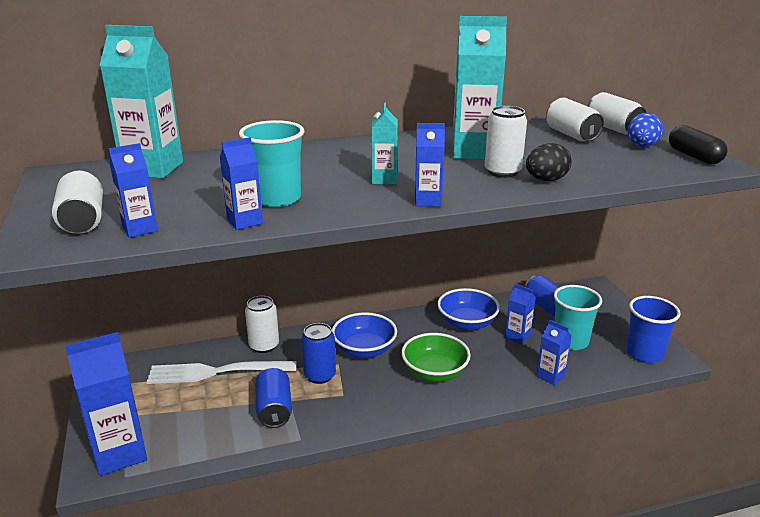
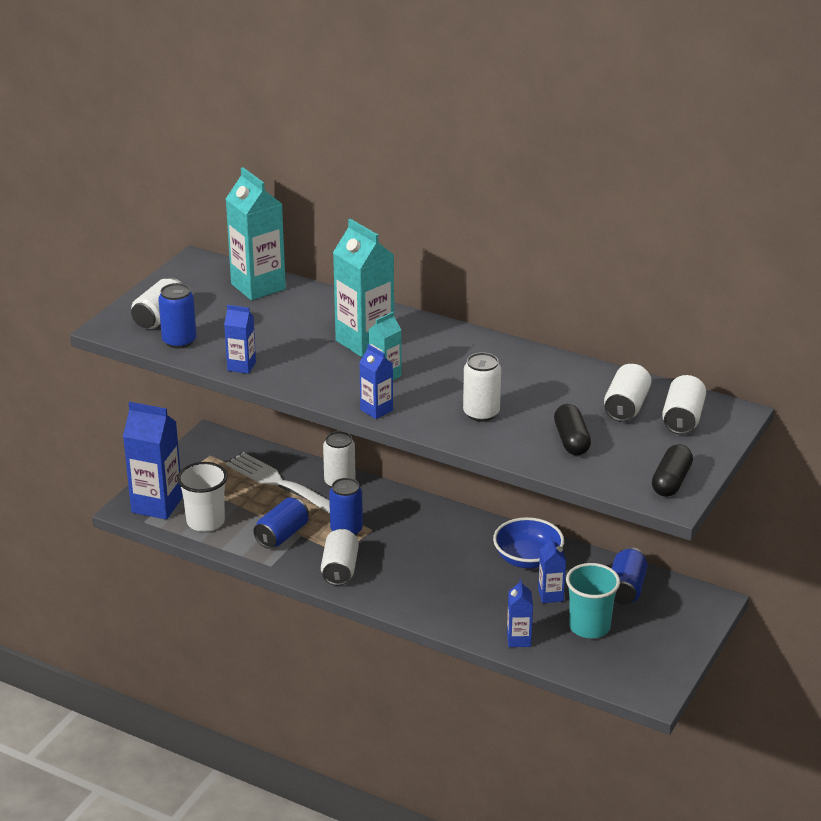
camera: 45 degrees right, 5 degrees up
blue carton [109,143,158,238] -> blue can [158,283,197,349]
turquoise cup [239,120,305,207] -> none
blue bowl [332,312,397,358] -> none
green bowl [401,333,471,382] -> none
turquoise carton [453,16,507,160] -> turquoise carton moved to [333,219,394,357]
black egg [526,143,571,181] -> none
blue cup [626,296,681,363] -> none
blue egg [627,113,663,147] -> none
none -> white cup [177,462,227,532]
none -> white can [321,529,359,586]
none -> black capsule [554,404,591,455]

